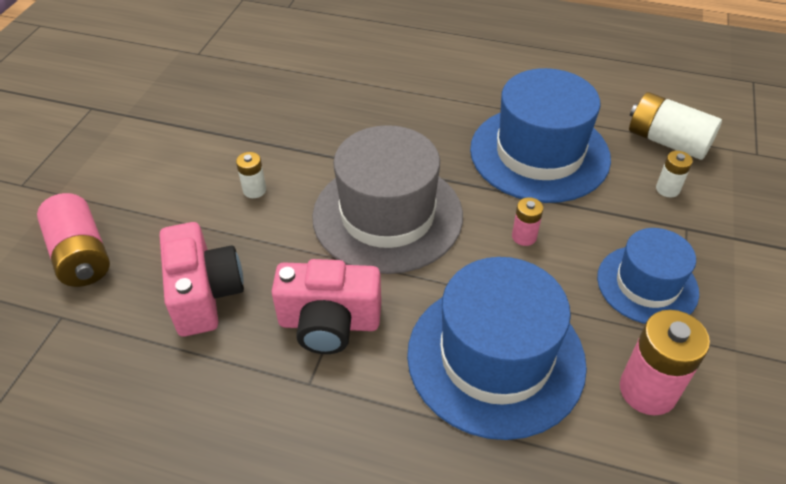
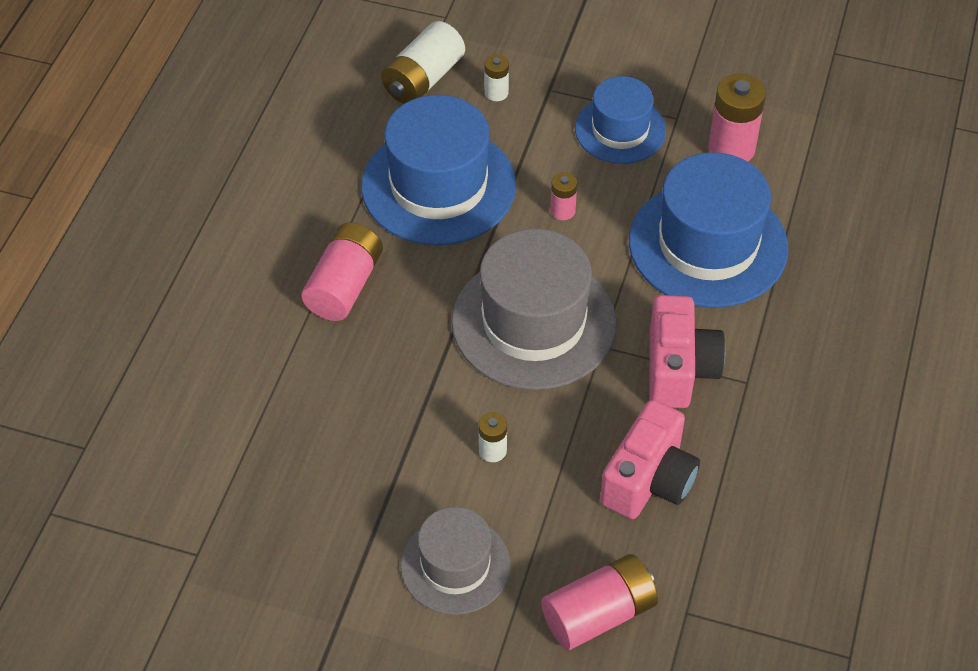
camera: 90 degrees left, 5 degrees up
pink camera [160,222,244,337] -> pink camera turned 135 degrees clockwise [600,400,700,519]
none -> pink battery [301,222,383,321]
none -> grey hat [400,507,511,615]

